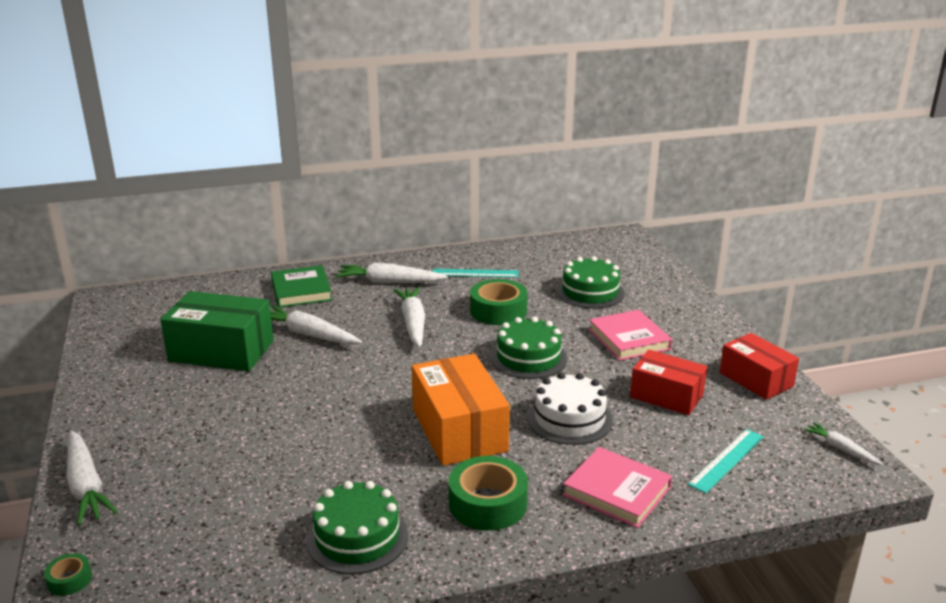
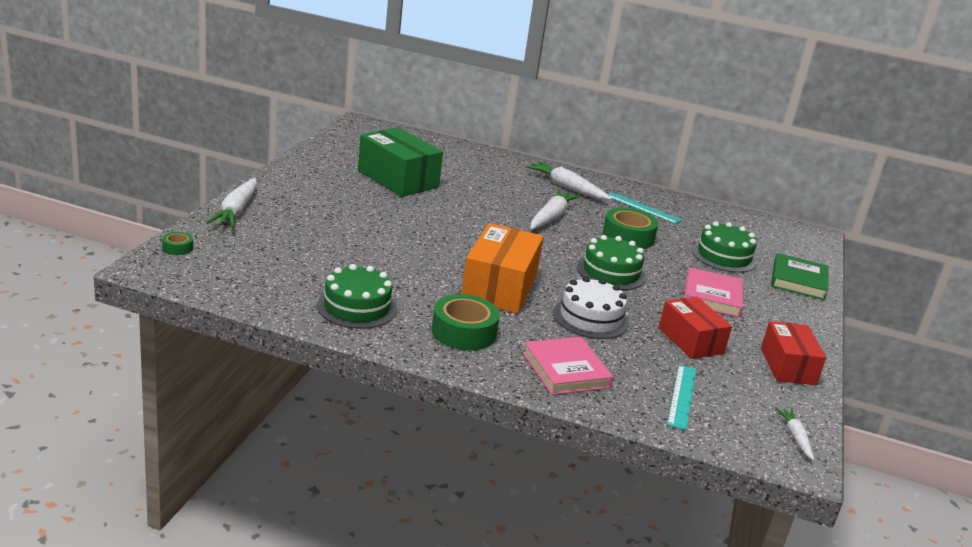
camera: 30 degrees right, 0 degrees up
white carrot [270,306,362,344] -> none
green book [271,265,332,308] -> green book moved to [771,253,828,300]
turquoise ruler [688,429,764,493] -> turquoise ruler turned 60 degrees counterclockwise [667,365,696,430]

